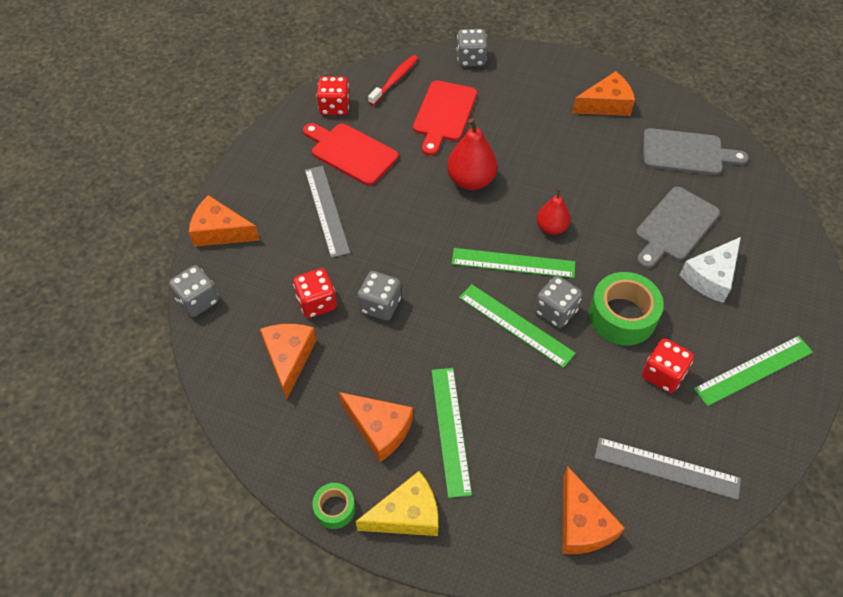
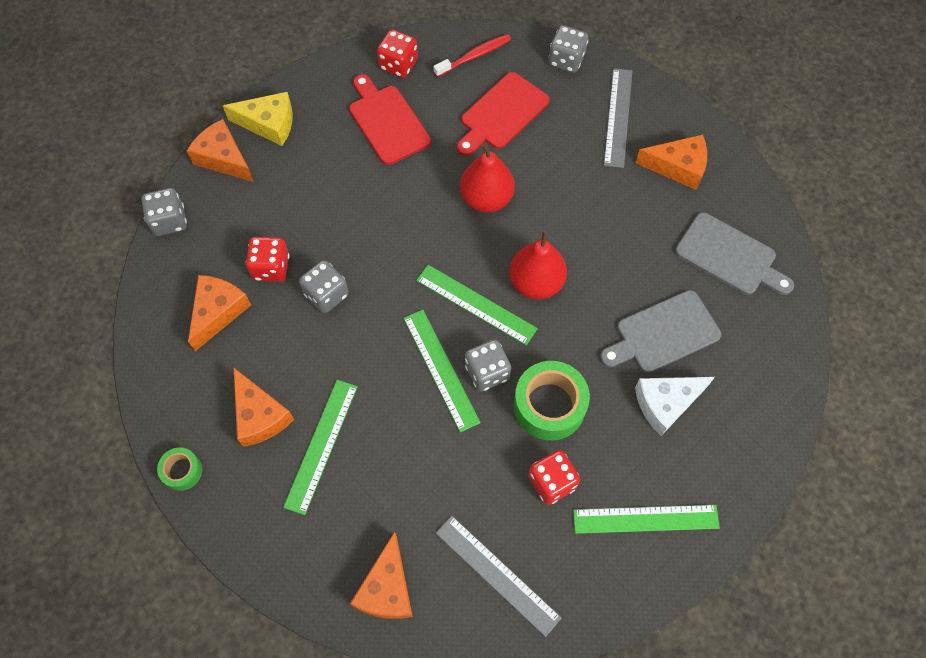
camera: 25 degrees right, 10 degrees up
grey ruler [305,166,350,258] -> grey ruler moved to [604,68,632,168]
yellow cheese [356,471,438,536] -> yellow cheese moved to [223,92,293,146]
red pear [537,188,570,235] -> red pear [509,230,567,299], size x1.56

